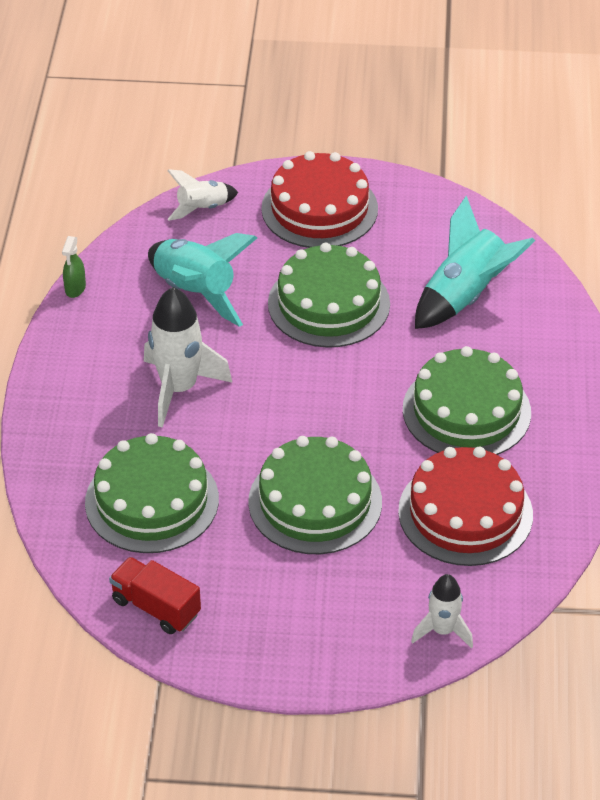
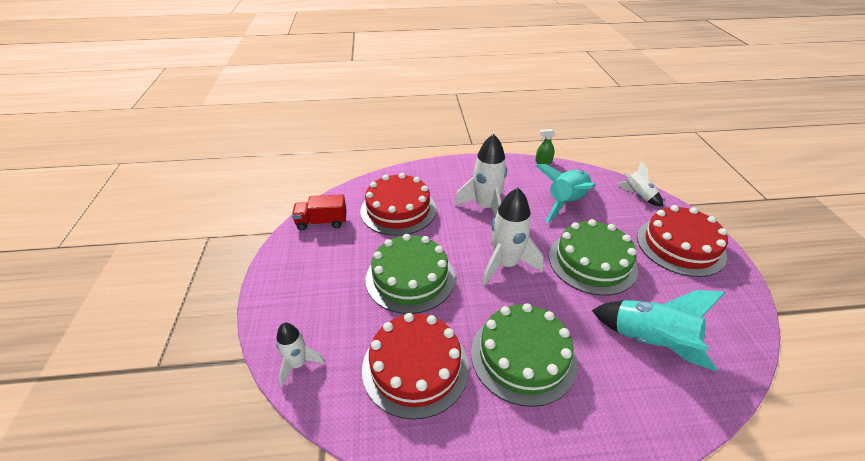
camera: 80 degrees right, 5 degrees down
green cake [85,433,219,553] -> red cake [360,173,436,236]
red truck [109,557,201,634] -> red truck turned 120 degrees counterclockwise [292,194,347,230]
none -> white rocket [482,188,543,286]

